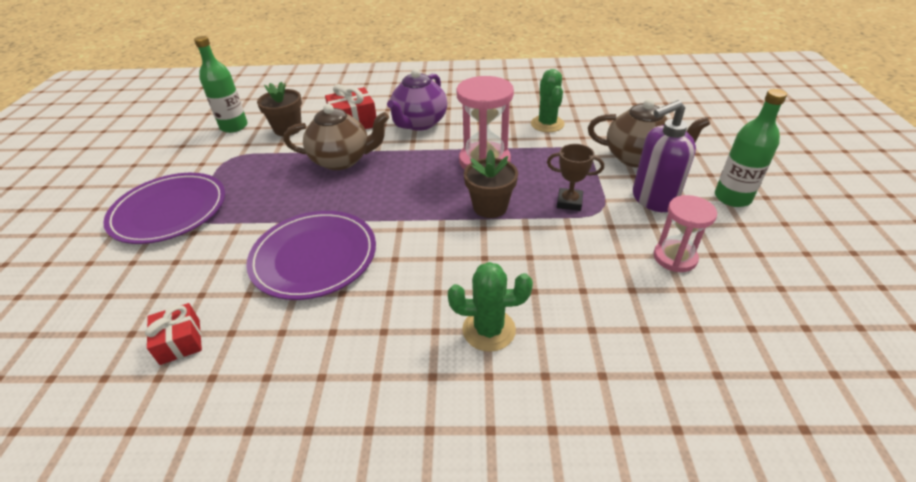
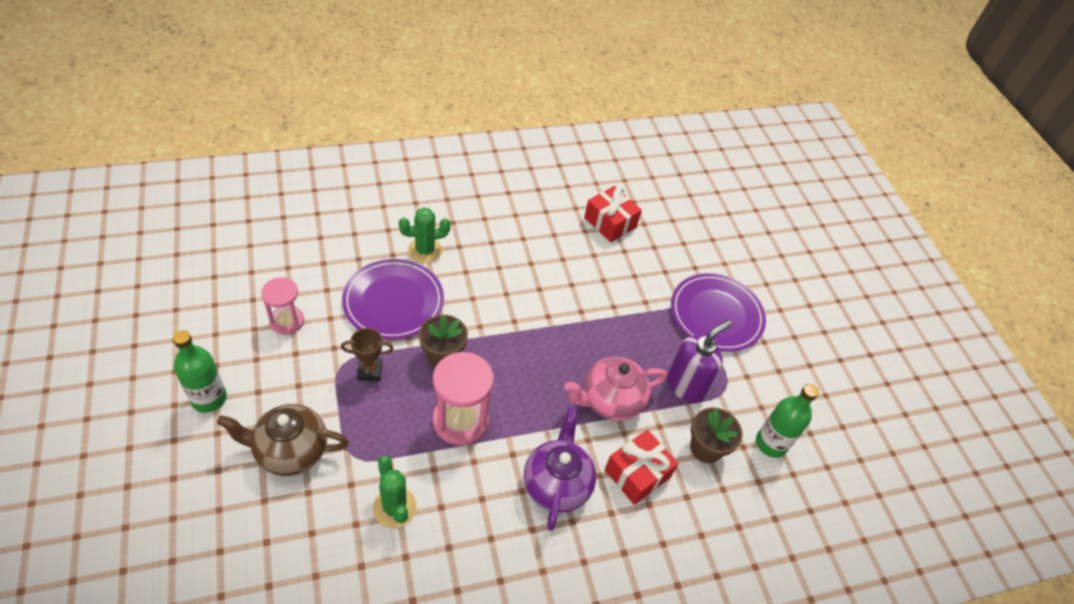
camera: 155 degrees right, 10 degrees up
red gift [145,303,202,365] -> red gift [584,186,642,242], size x1.54
purple plate [246,211,376,300] -> purple plate moved to [342,259,444,340]
brown teapot [284,104,389,170] -> pink teapot [564,357,667,421]
purple soap dispenser [633,100,696,212] -> purple soap dispenser moved to [667,320,732,403]

